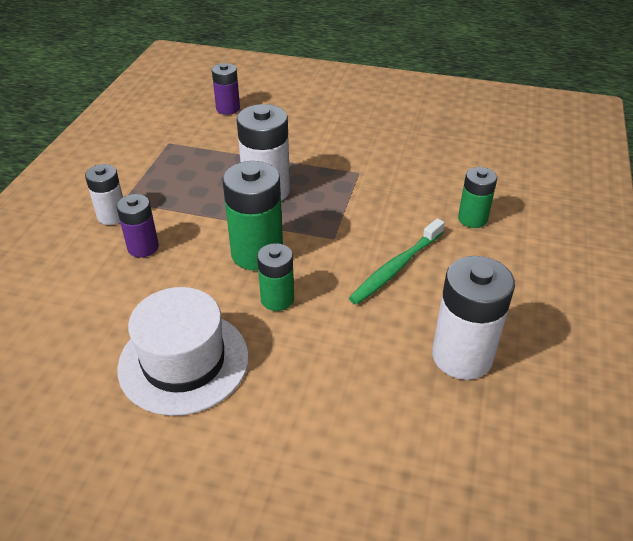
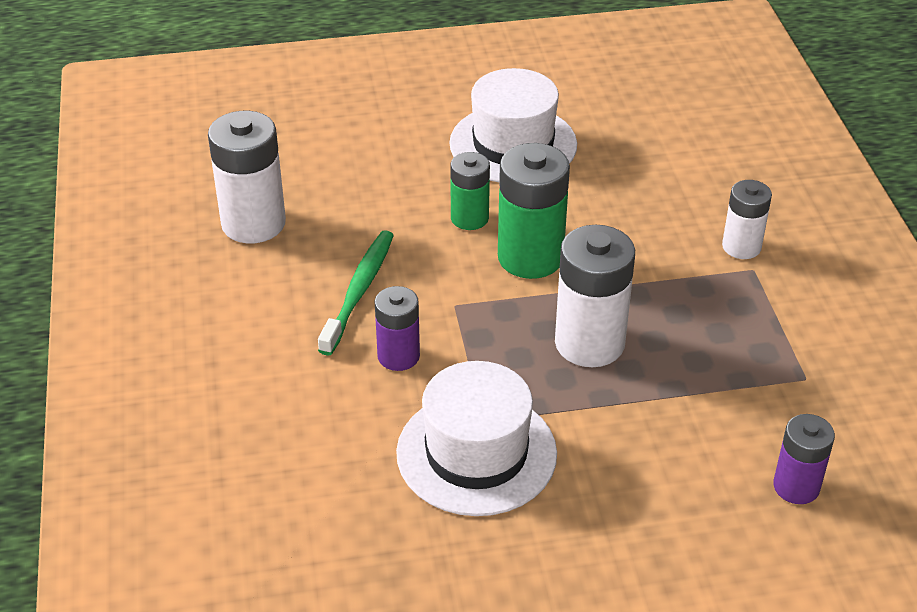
camera: 155 degrees right, 0 degrees up
purple battery [116,194,159,258] -> purple battery moved to [375,286,420,371]
green battery [458,167,497,228] -> none
none -> white hat [396,361,557,516]

